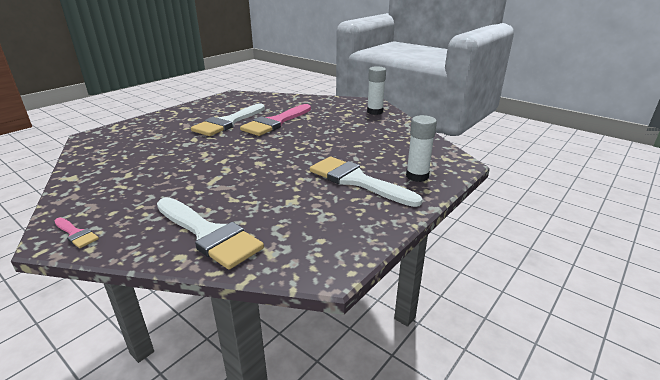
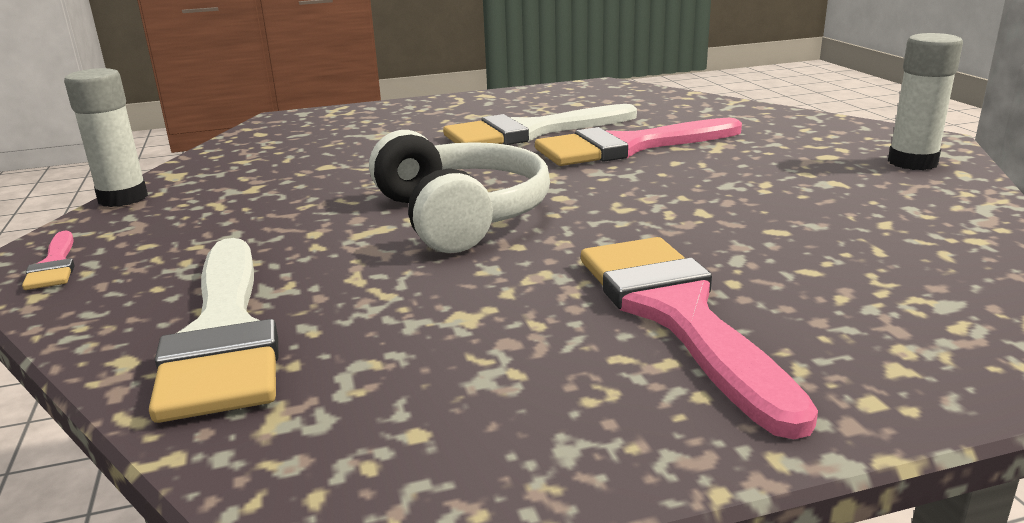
camera: 35 degrees right, 5 degrees down
white brush [310,157,422,207] -> pink brush [581,237,818,439]
white glue stick [406,115,437,182] -> white glue stick moved to [64,68,148,207]
none -> white headphones [369,130,550,253]

